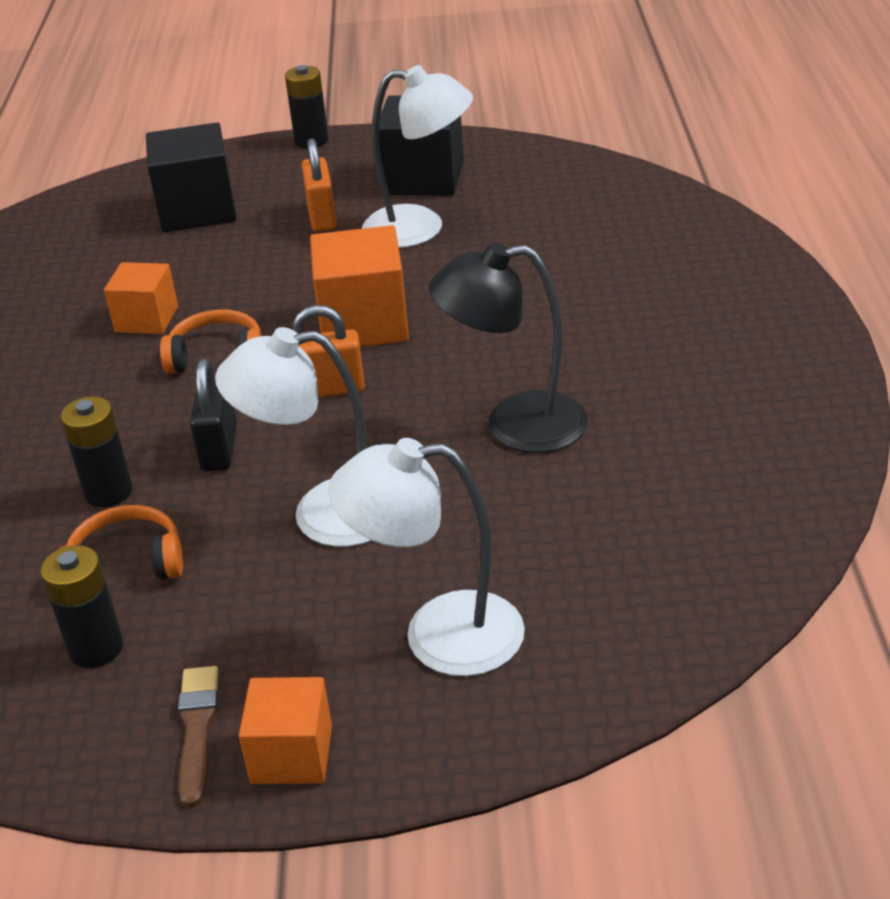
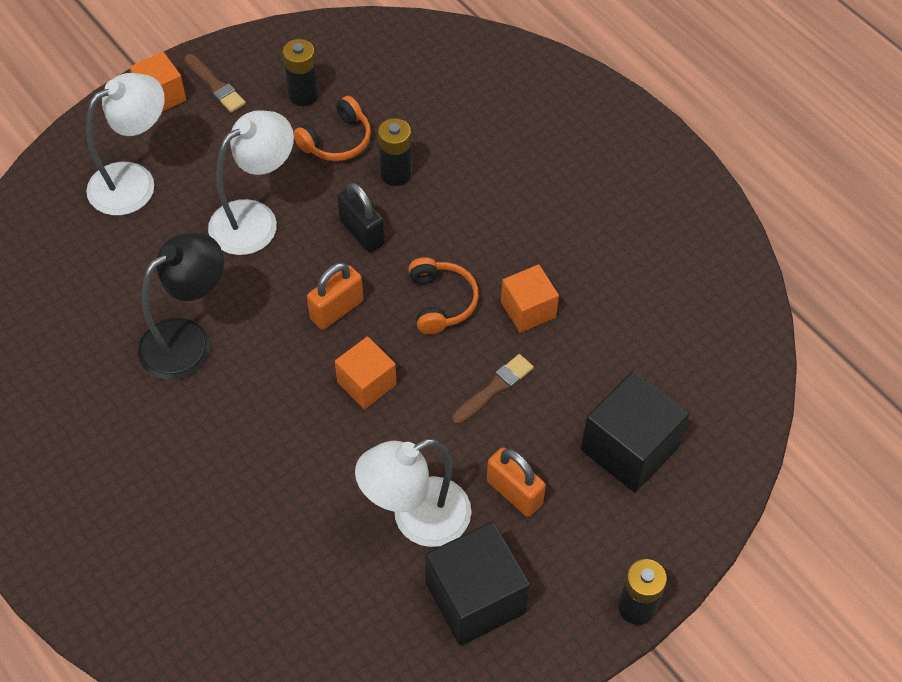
camera: 140 degrees right, 20 degrees up
orange headphones [160,310,262,373] -> orange headphones turned 60 degrees counterclockwise [408,257,479,334]
orange cube [310,225,409,347] -> orange cube [335,337,396,409], size x0.62
none -> brown brush [452,354,534,425]

